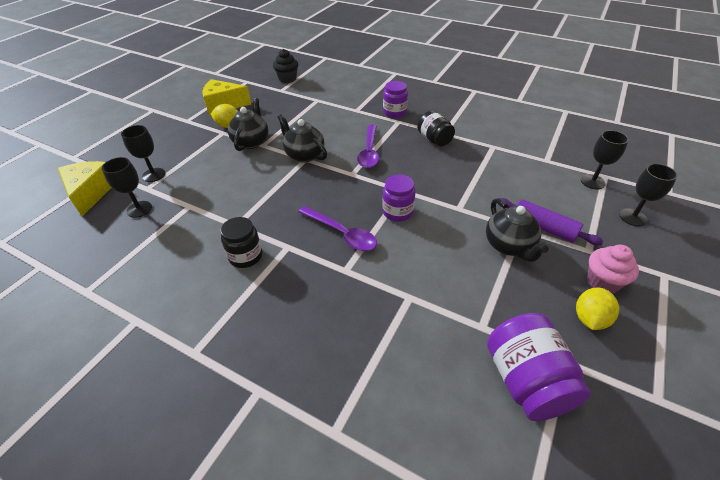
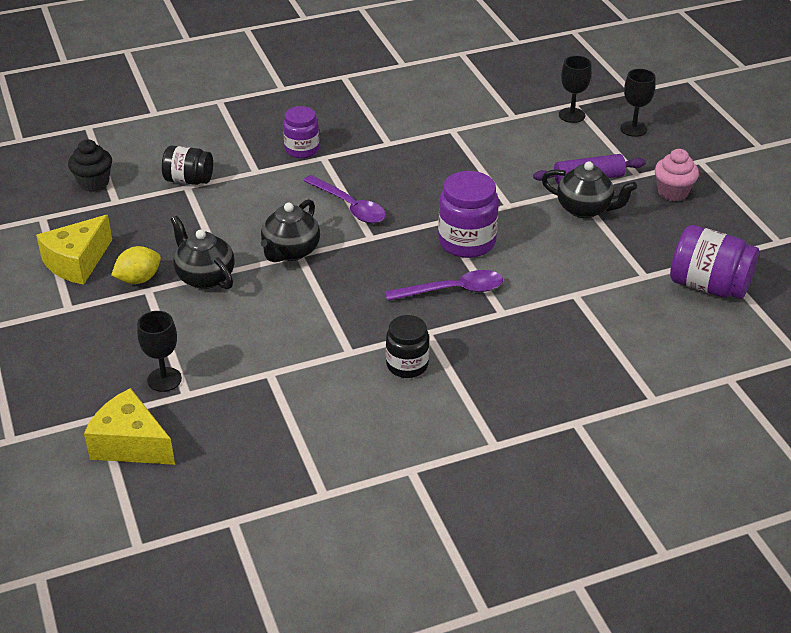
camera: 50 degrees left, 5 degrees down
black goblet [102,157,152,218] -> none
black teapot [277,114,327,163] -> black teapot turned 60 degrees counterclockwise [261,199,320,262]
purple jar [382,175,415,222] -> purple jar [438,171,499,258], size x1.52
black jar [417,110,455,146] -> black jar moved to [162,146,213,185]
yellow lemon [576,287,619,330] -> none

